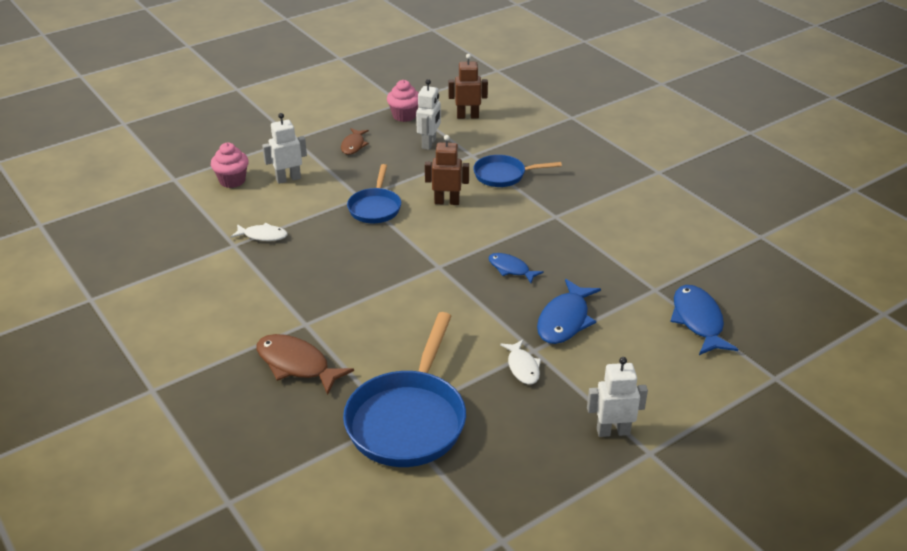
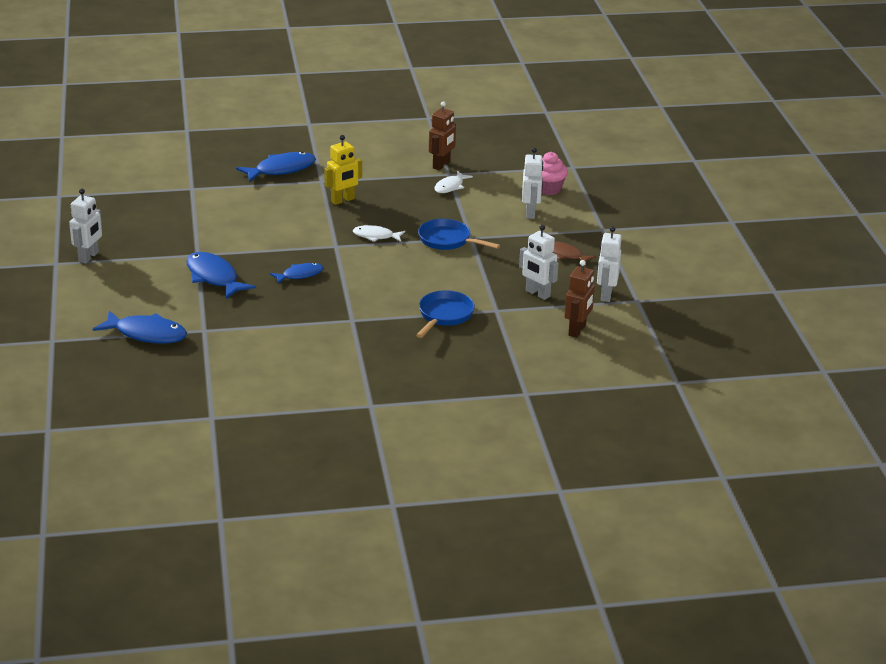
camera: 115 degrees right, 5 degrees down
brown fish [257,334,354,395] -> blue fish [236,151,316,182]
blue pan [343,312,466,467] -> none
pink cupcake [387,80,418,122] -> white robot [597,226,622,302]
brown robot [425,135,469,205] -> brown robot moved to [429,101,456,170]
white fish [500,340,541,385] -> white fish moved to [353,225,405,242]
none -> yellow robot [325,135,362,205]

